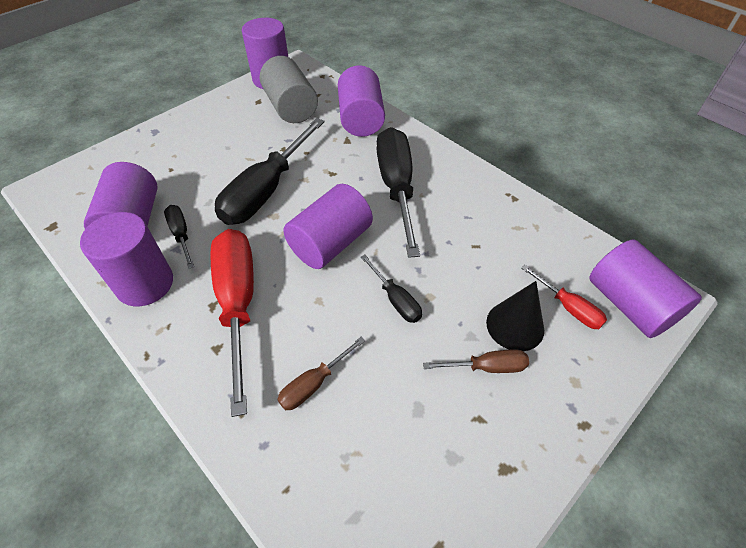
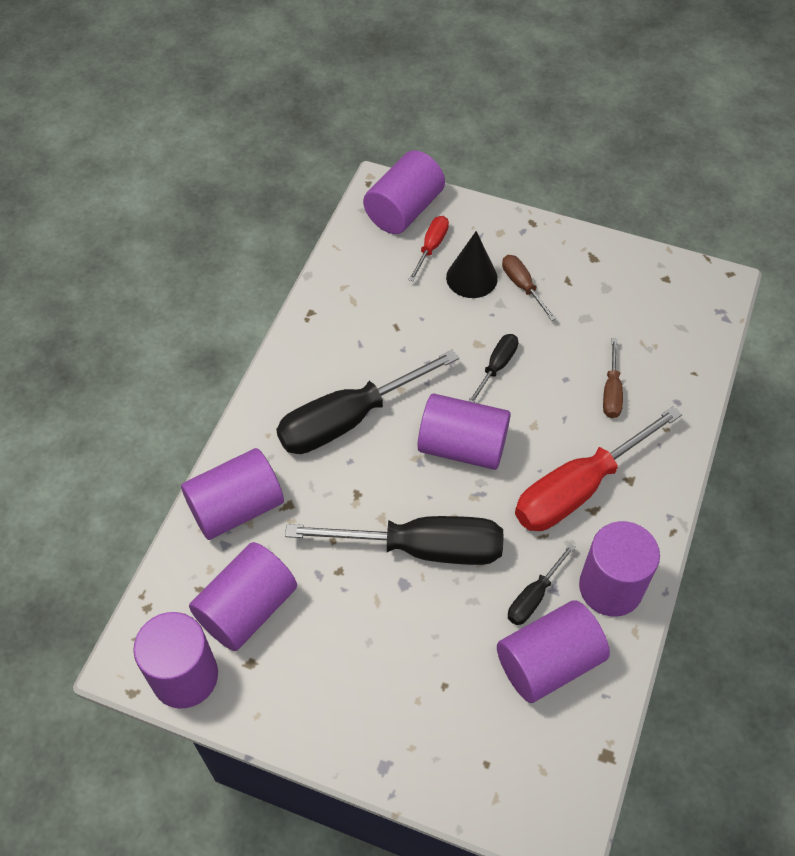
camera: 115 degrees left, 5 degrees up
grey cylinder [260,56,318,123] -> purple cylinder [189,542,297,651]
brown screwdriver [277,337,365,410] -> brown screwdriver turned 75 degrees clockwise [603,338,623,418]

